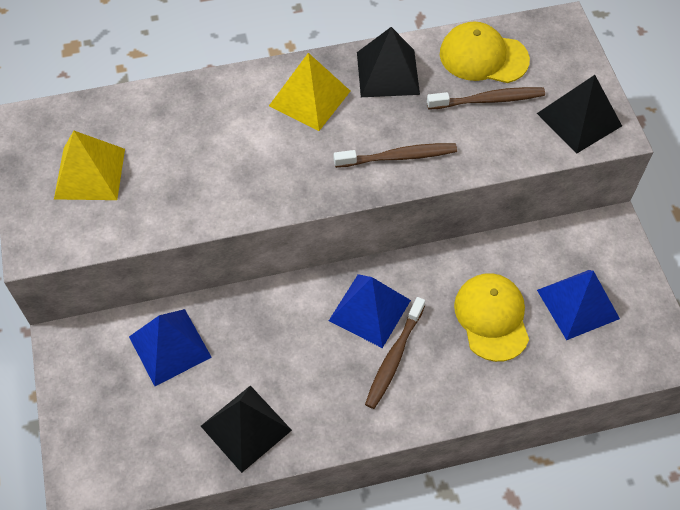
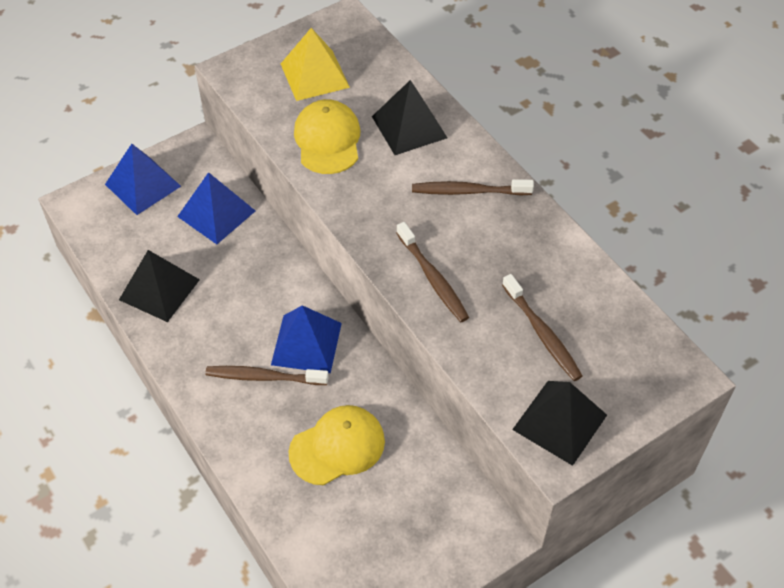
camera: 70 degrees right, 5 degrees down
yellow pyramid [269,53,350,131] -> brown toothbrush [412,179,534,195]
black pyramid [357,27,420,97] -> black pyramid moved to [372,80,447,155]
yellow cap [440,22,530,83] -> yellow cap moved to [294,99,361,174]
blue pyramid [537,270,620,340] -> blue pyramid moved to [105,144,181,215]

